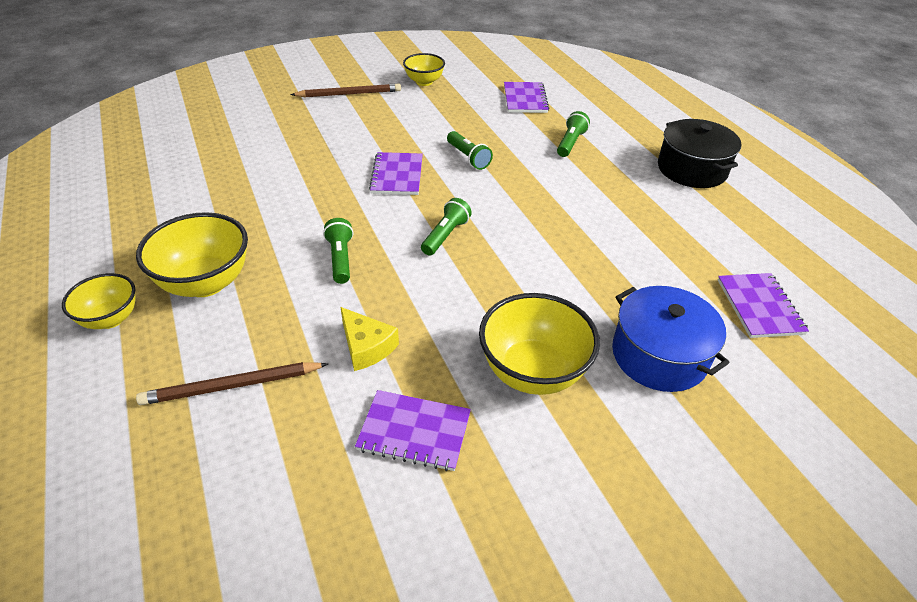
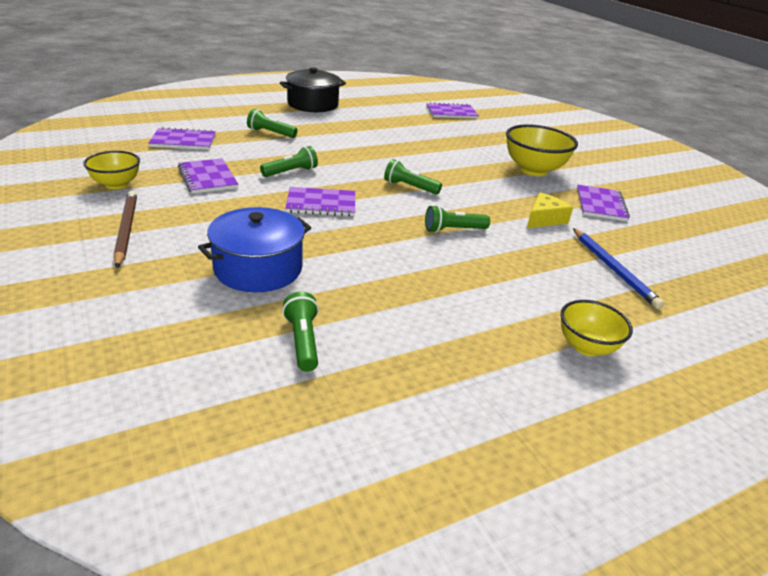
camera: 95 degrees left, 10 degrees down
yellow bowl [136,212,248,297] -> none
brown pencil [136,362,328,405] -> blue pencil [573,228,664,309]
blue pot [612,286,729,392] -> blue pot moved to [198,207,311,292]
none -> purple notebook [178,158,238,194]
none -> green flashlight [282,291,319,372]

